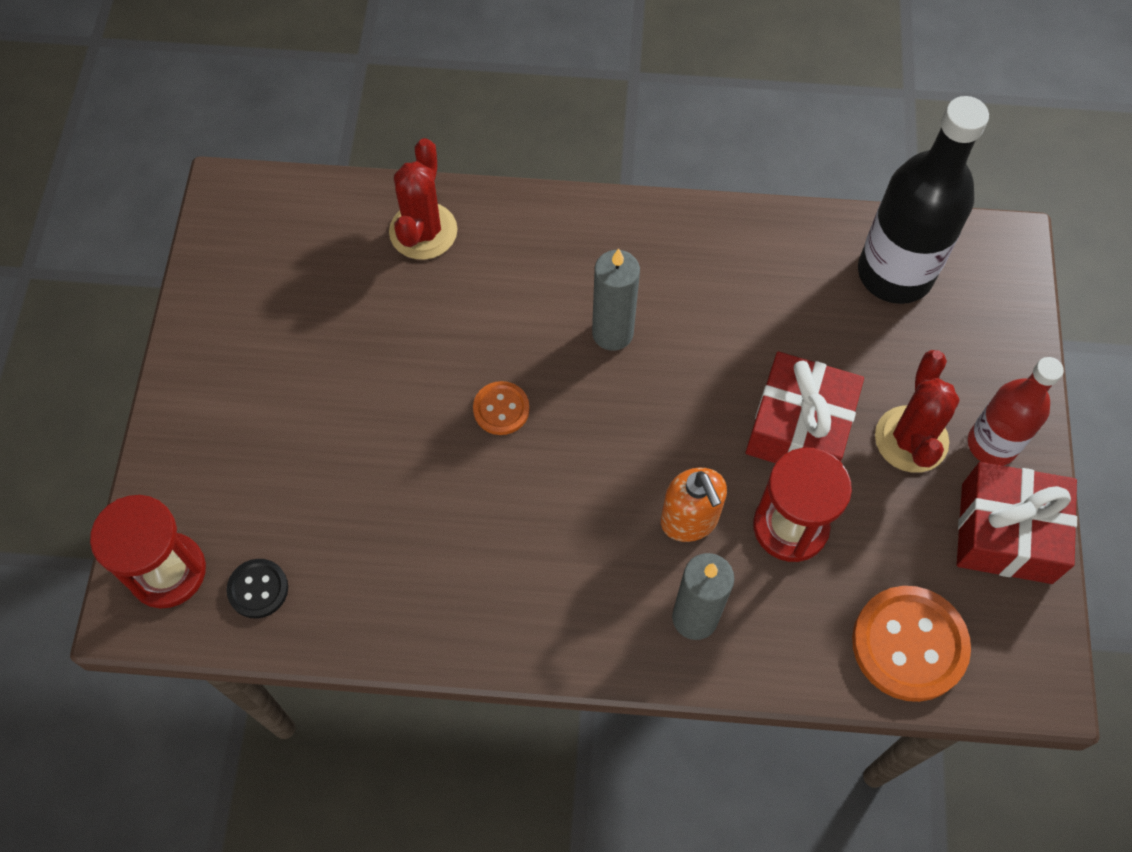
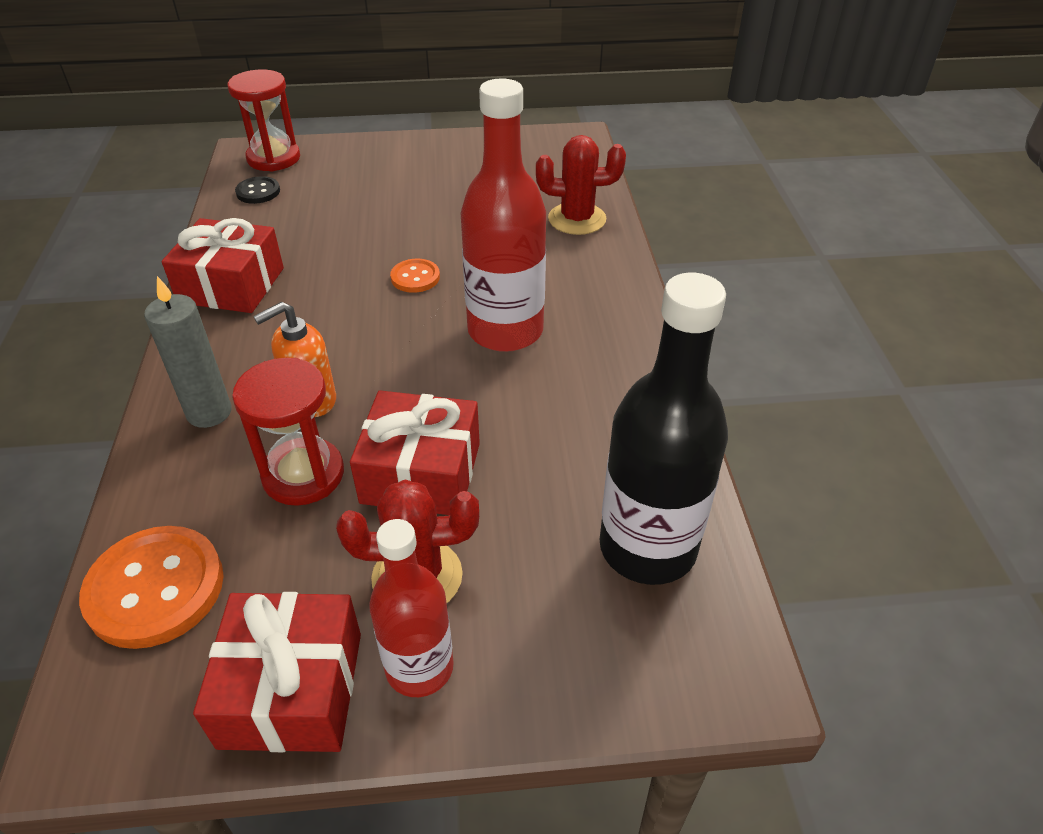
camera: 80 degrees right, 20 degrees down
grey candle [592,249,640,351] -> red bottle [461,78,546,352]
none -> red gift [162,218,284,313]

